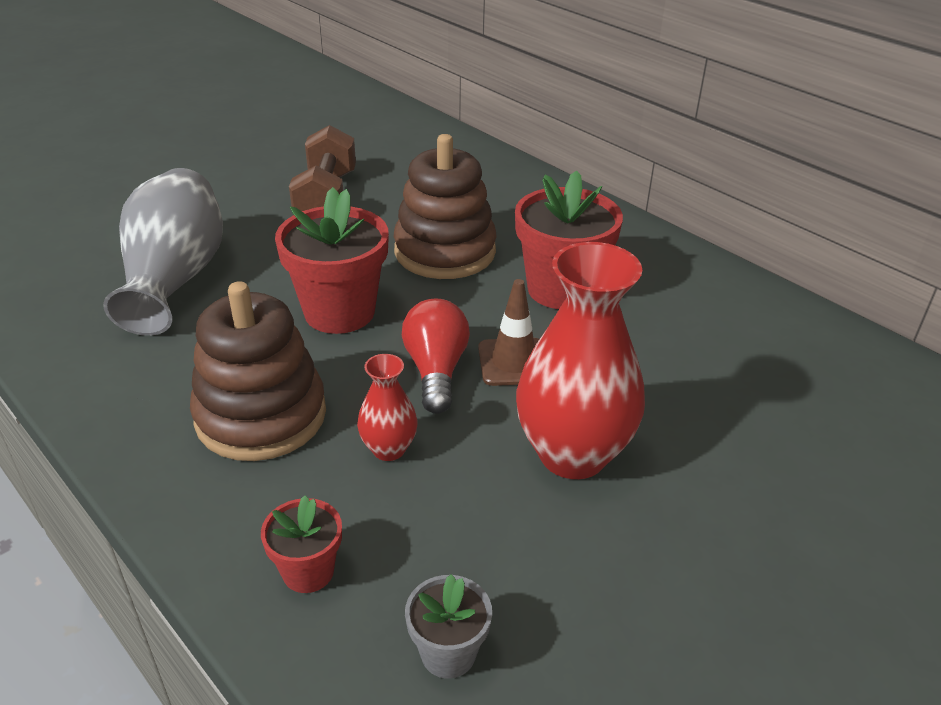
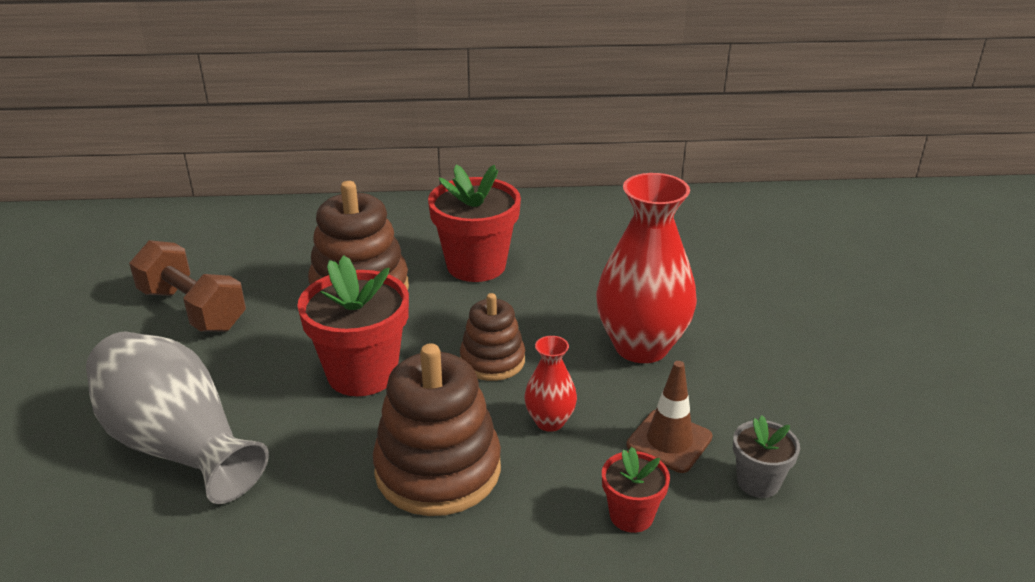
camera: 50 degrees left, 5 degrees down
red light bulb [402,299,470,414] -> brown stacking toy [460,293,525,381]
brown traffic cone [478,279,539,386] -> brown traffic cone moved to [626,361,713,473]

